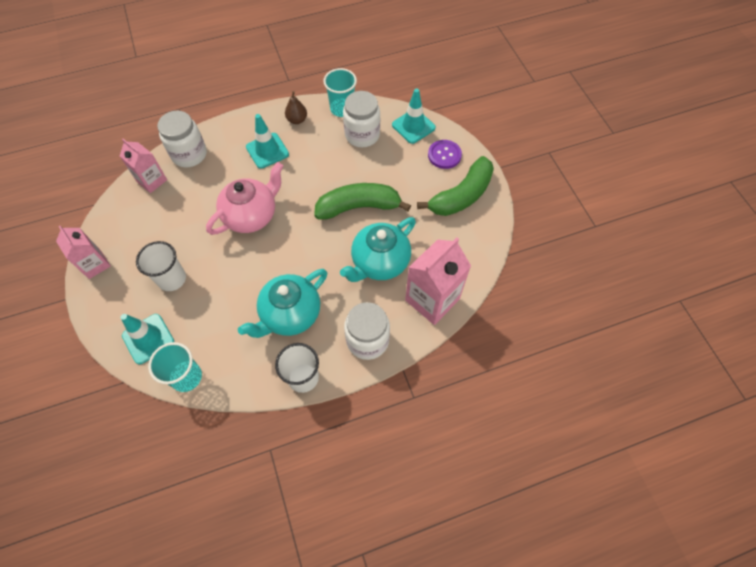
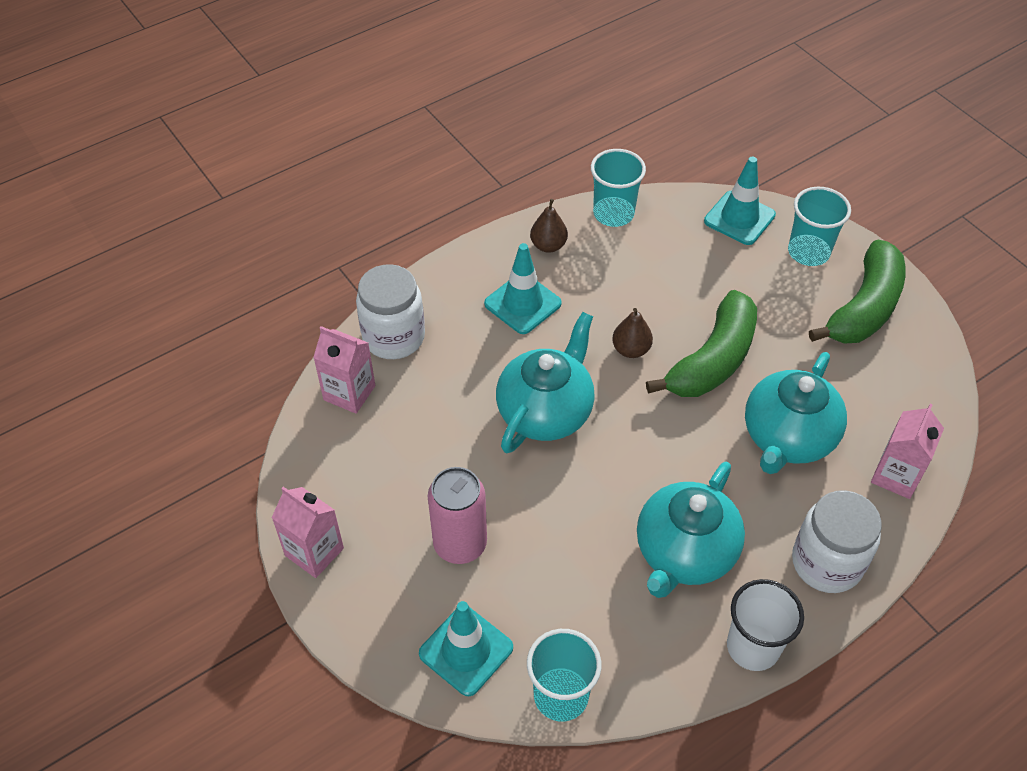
camera: 15 degrees left, 10 degrees down
white cup [136,241,186,291] -> pink can [428,467,487,564]
pink teapot [206,162,283,235] -> turquoise teapot [496,312,595,453]
green banana [314,183,411,220] -> green banana turned 150 degrees clockwise [646,290,757,397]
white jar [343,91,380,147] -> none
pink carton [405,238,471,325] -> pink carton [871,404,944,499], size x0.62
purple button [428,140,462,169] -> turquoise cup [788,187,851,266]
none -> brown pear [612,308,653,358]

